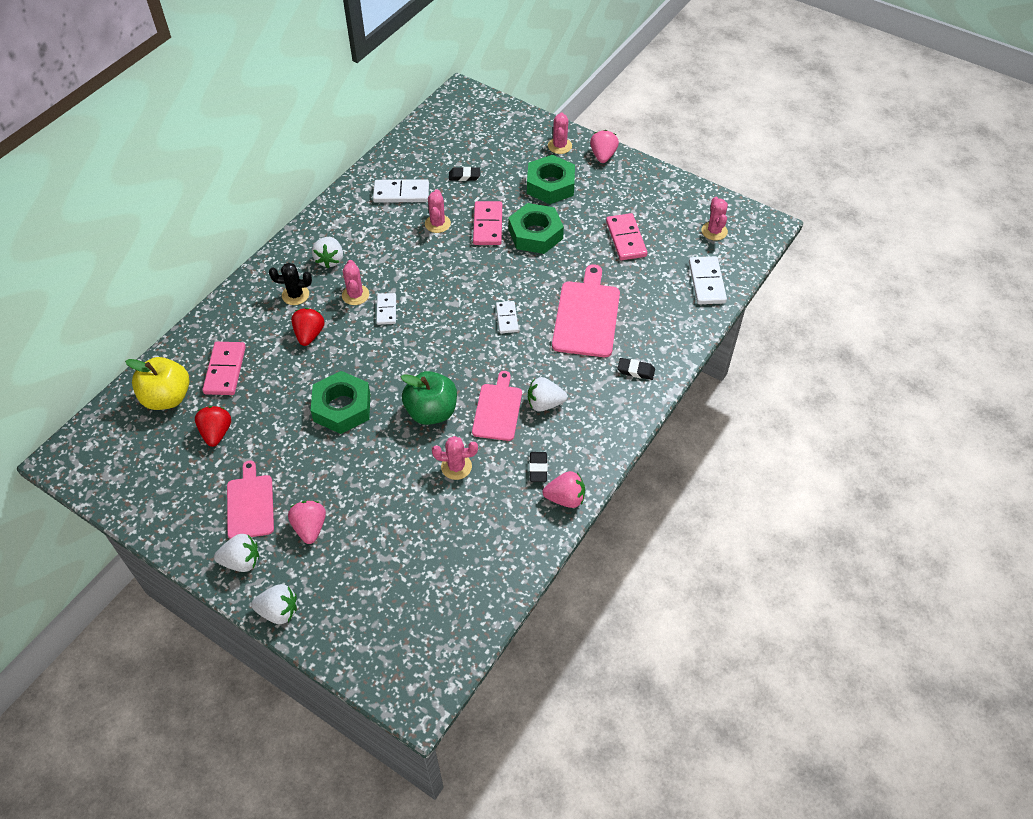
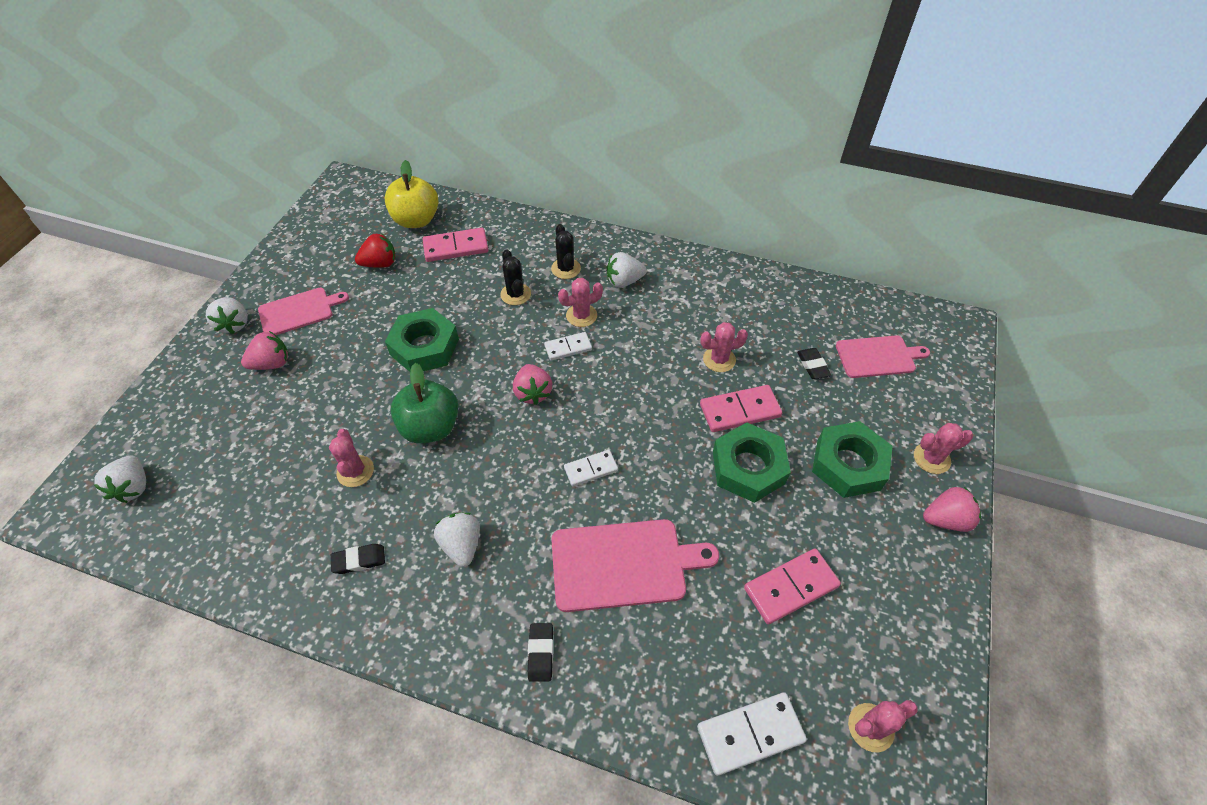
camera: 75 degrees right, 0 degrees up
white strawberry [251,584,297,624] -> white strawberry moved to [94,456,146,503]
red strawberry [291,308,325,346] -> black cactus [500,249,531,305]
white domino [373,179,429,203] -> none
pink cutting board [472,371,522,441] -> pink cutting board moved to [836,335,930,378]
pink strawberry [543,471,585,508] -> pink strawberry moved to [513,364,552,405]

